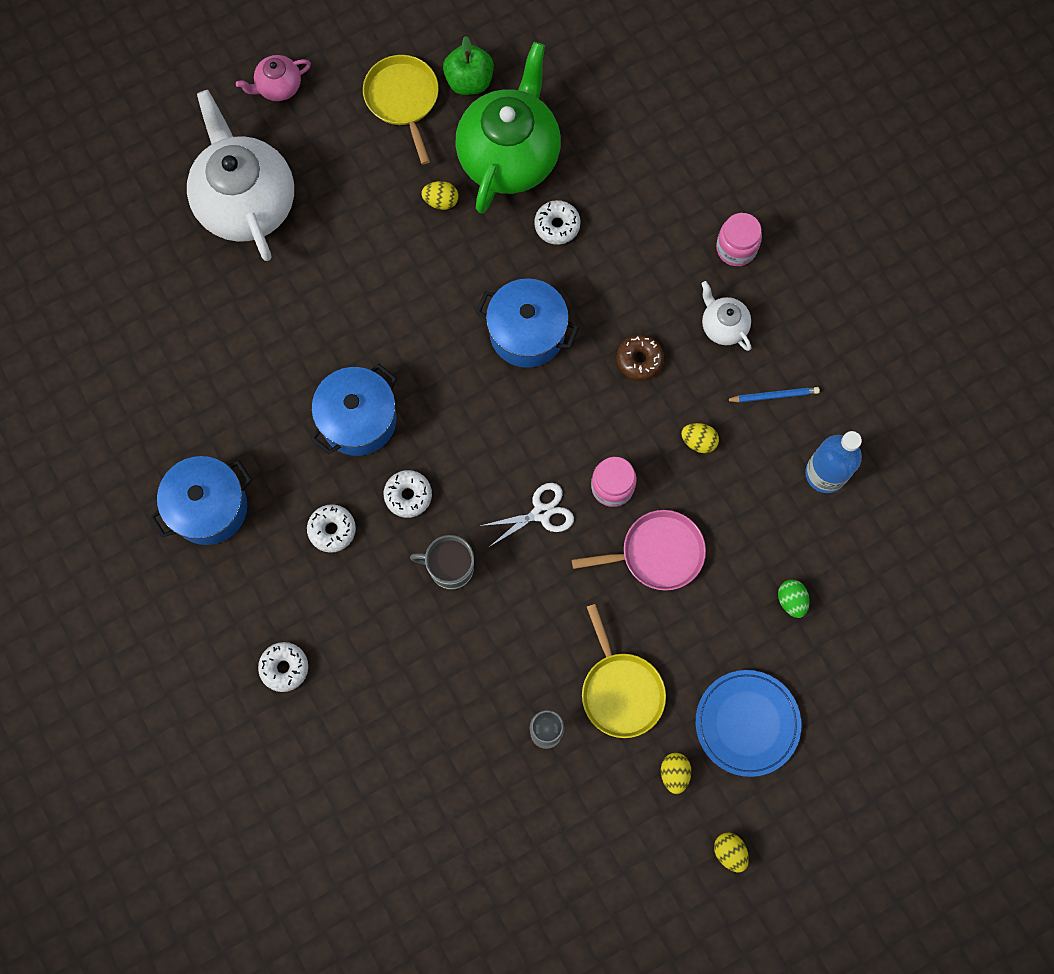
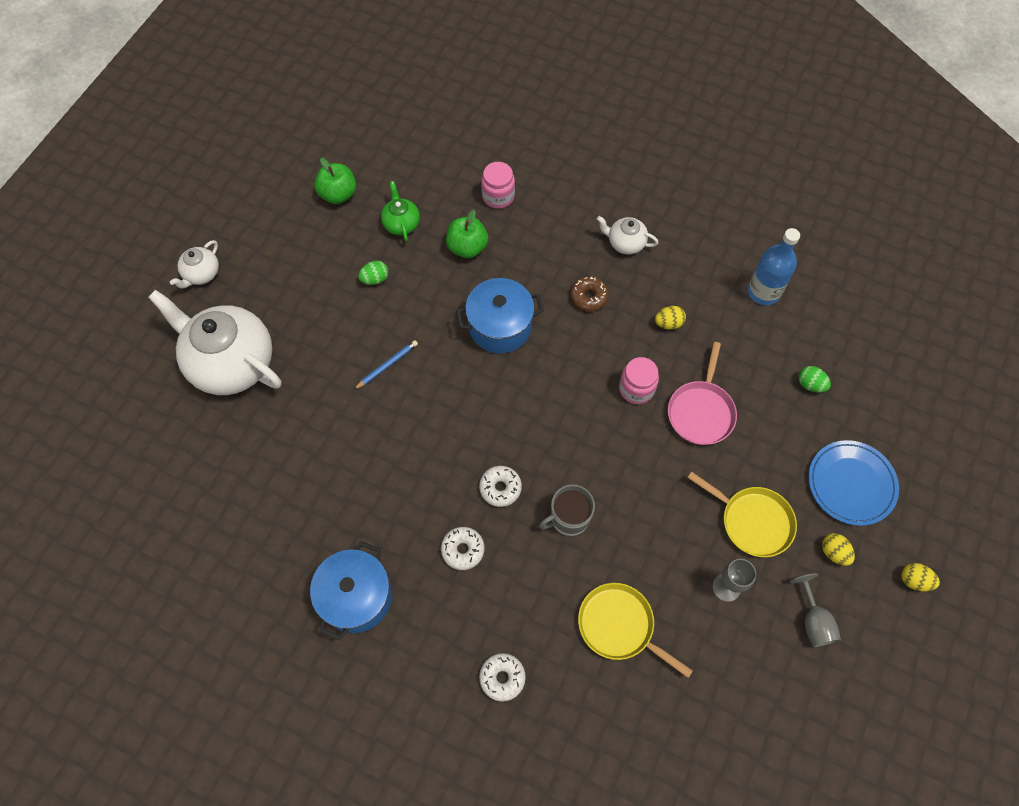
camera: 35 degrees left, 10 degrees down
pink teapot [236,55,311,101] -> white teapot [170,240,219,289]
blue pot [311,364,397,456] -> none
yellow pan [363,55,439,165] -> yellow pan moved to [578,583,693,678]
yellow egg [421,181,458,210] -> green egg [358,261,389,285]
green teapot [455,42,561,213] -> green teapot [381,181,420,242], size x0.45
white scissors [480,483,574,547] -> none
white donut [534,200,581,245] -> green apple [446,210,488,258]
pink pan [572,510,706,591] -> pink pan turned 150 degrees clockwise [668,342,737,445]
pink jar [716,213,762,266] -> pink jar moved to [481,162,515,209]
blue pencil [725,387,820,402] -> blue pencil moved to [354,340,418,390]
none -> grey goblet [790,573,841,647]

